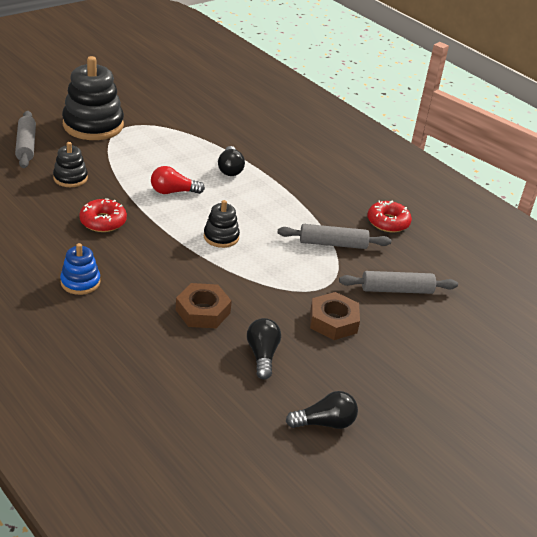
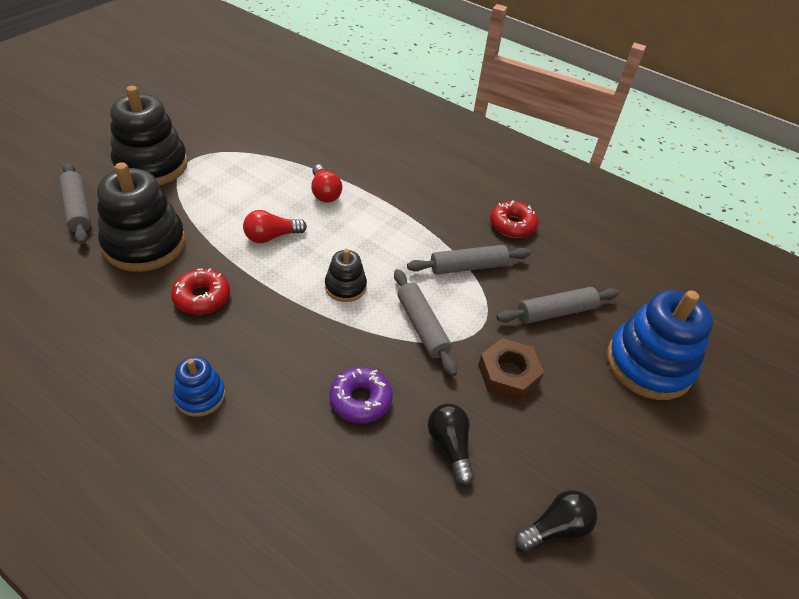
camera: 15 degrees left, 10 degrees up
black stacking toy [53,142,88,187] -> black stacking toy [97,162,186,272], size x1.95
brown nut [176,283,232,328] -> purple donut [329,367,393,424]
black light bulb [218,146,245,176] -> red light bulb [311,164,342,203]
none -> grey rolling pin [394,269,457,376]
none -> blue stacking toy [607,290,713,400]

